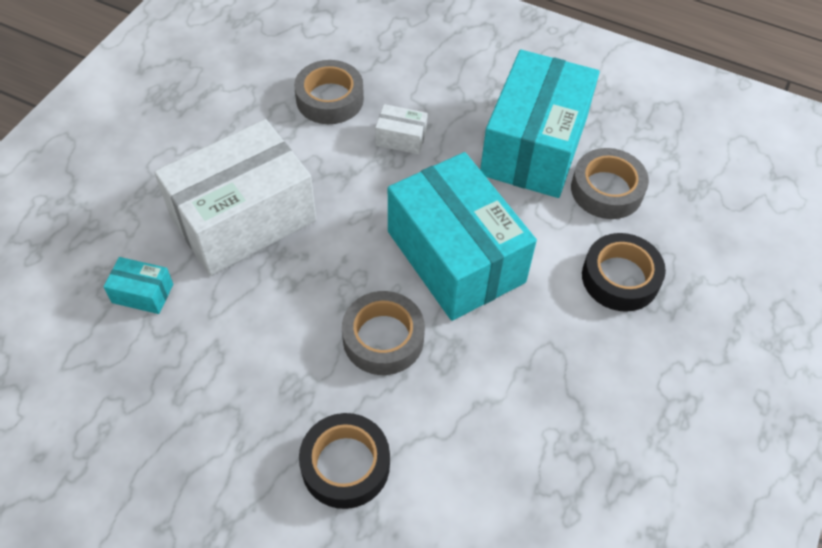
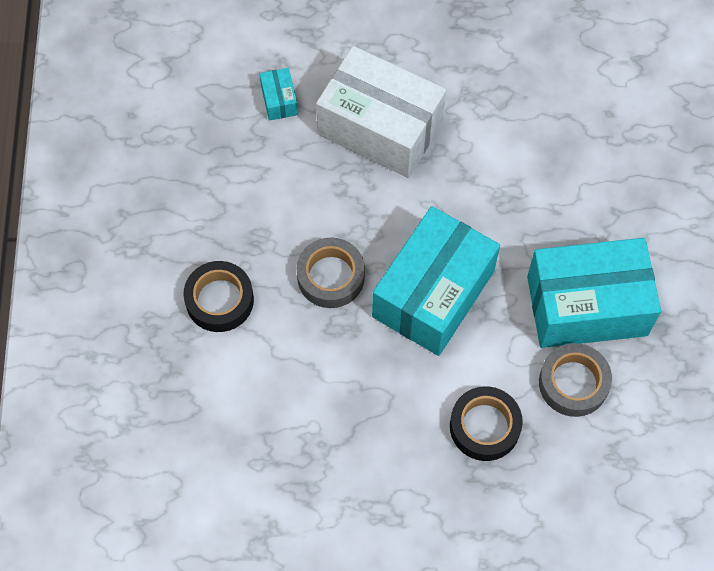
camera: 65 degrees right, 10 degrees up
grey tape [294,60,364,124] -> none
white box [375,104,428,154] -> none

